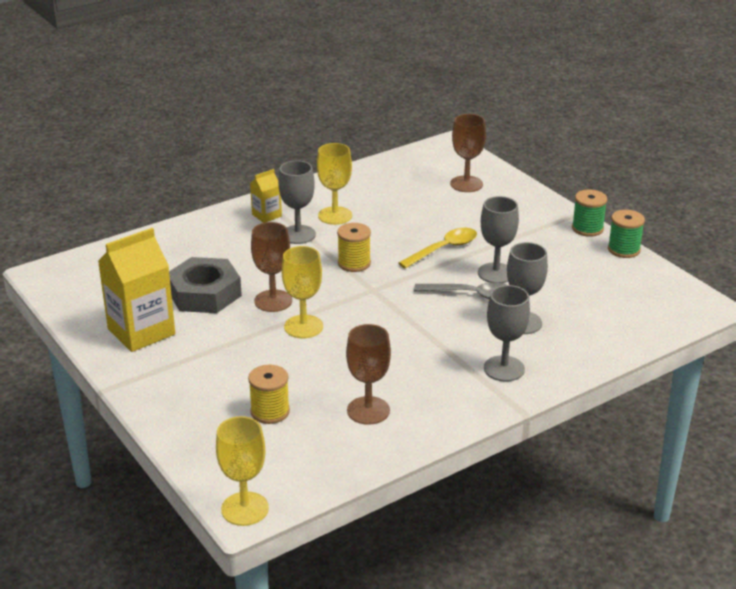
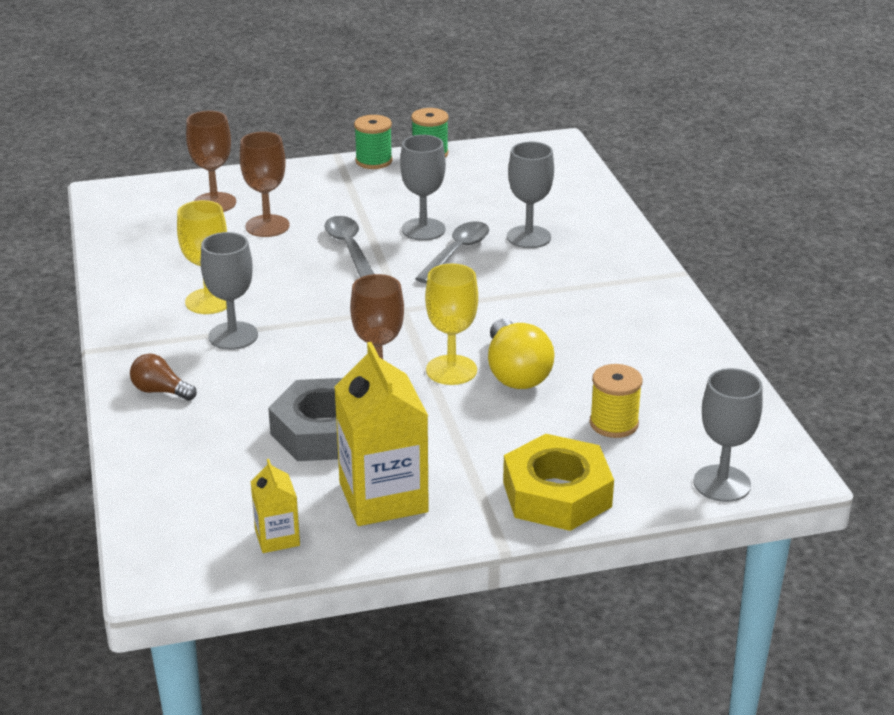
camera: 70 degrees left, 0 degrees up
yellow goblet [216,416,269,526] -> none
yellow carton [250,169,282,223] -> yellow carton moved to [250,459,300,553]
yellow spool [337,223,371,272] -> none
brown goblet [346,324,391,425] -> brown goblet moved to [240,132,290,237]
yellow spoon [398,228,477,269] -> grey spoon [324,216,374,278]
grey goblet [484,285,530,382] -> grey goblet moved to [694,368,763,502]
none -> brown light bulb [130,354,197,400]
none -> yellow light bulb [488,319,555,389]
none -> yellow nut [503,434,614,531]

